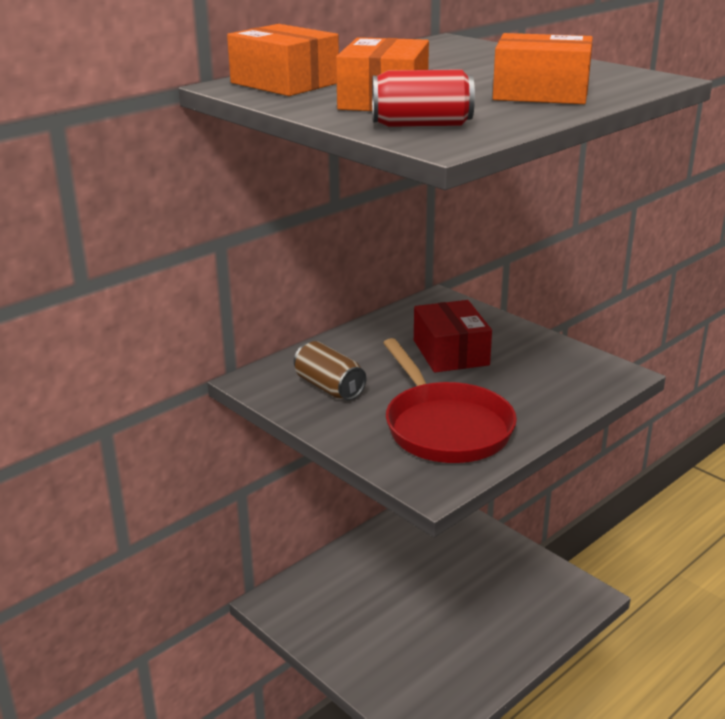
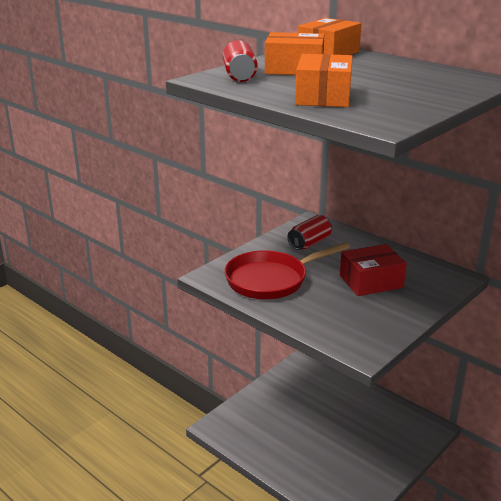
camera: 85 degrees right, 0 degrees up
brown can [294,341,366,400] -> red can [287,215,332,250]

